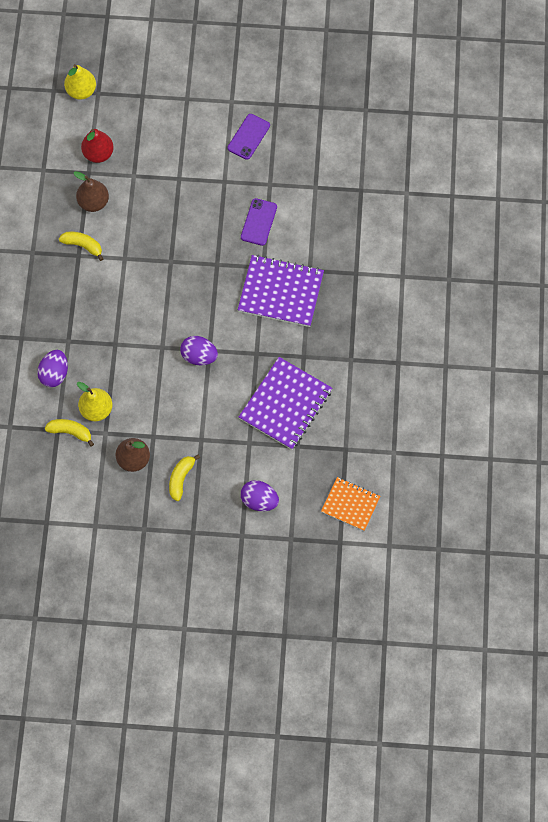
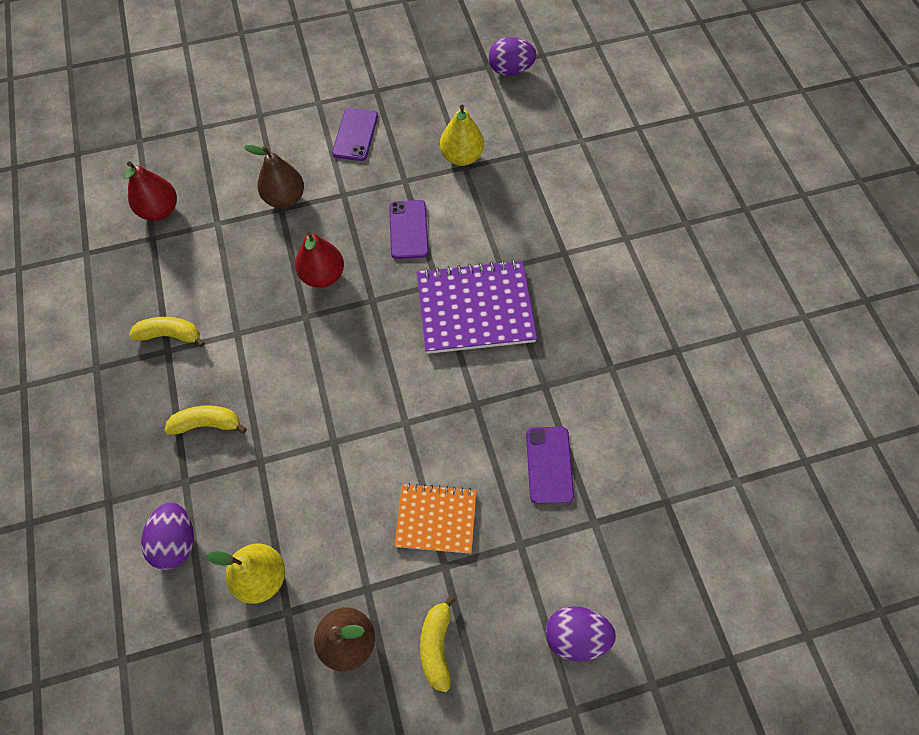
camera: 20 degrees left, 5 degrees down
yellow banana [45,419,94,447] -> yellow banana moved to [165,405,247,435]
yellow pear [64,64,96,100] -> yellow pear moved to [440,105,484,166]
brown pear [74,171,109,212] -> brown pear moved to [244,145,304,208]
purple egg [180,336,218,365] -> purple egg moved to [488,37,537,76]
purple notebook [239,357,332,450] -> purple phone [526,427,574,504]
orange notebook [321,477,380,531] -> orange notebook moved to [395,483,476,554]
none -> red pear [295,231,344,288]

